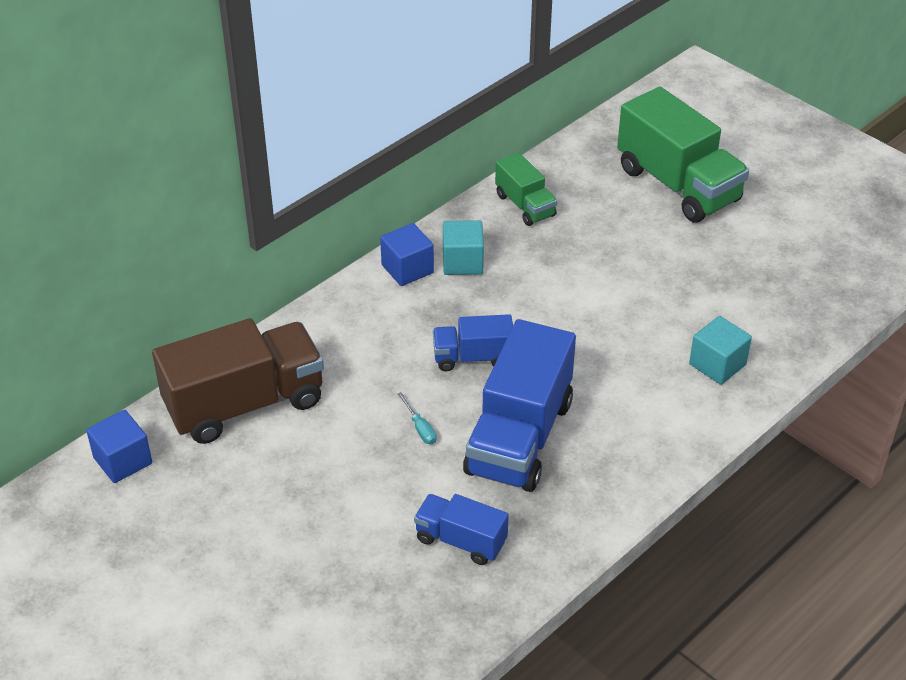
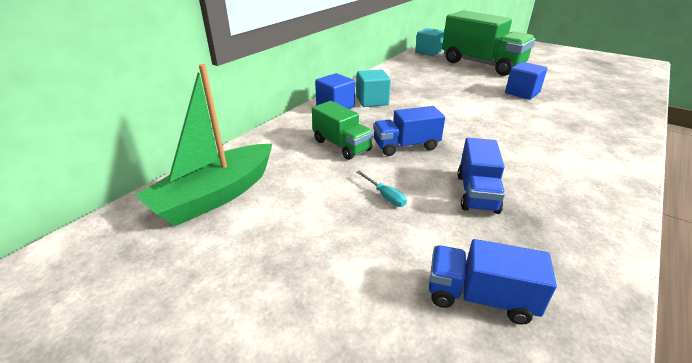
camera: 10 degrees left, 10 degrees down
blue cube [86,410,152,483] -> blue cube moved to [505,62,547,100]
brown truck [152,318,324,444] -> green boat [135,64,272,226]
blue truck [463,319,576,492] -> blue truck [458,138,505,214], size x0.53
green truck [495,153,557,226] -> green truck moved to [312,101,374,160]
turquoise cube [689,316,752,385] -> turquoise cube moved to [415,28,444,56]

